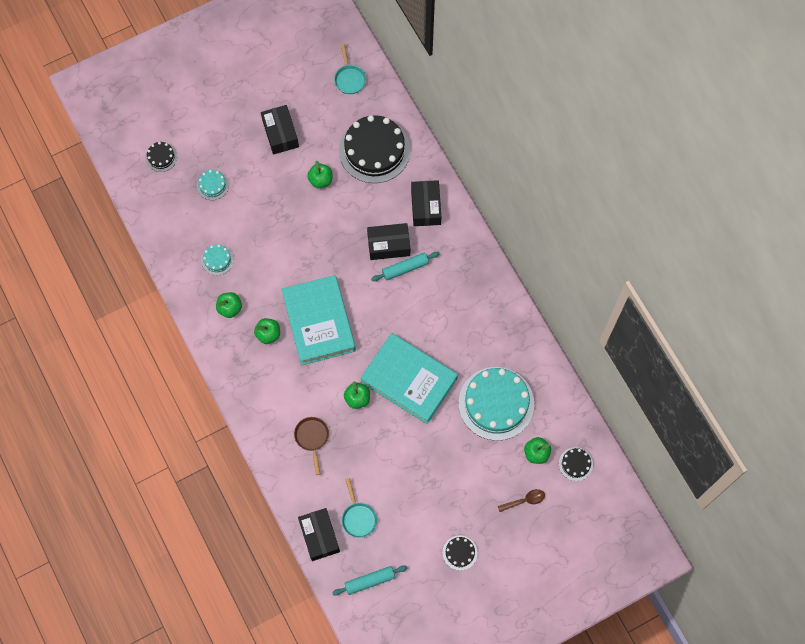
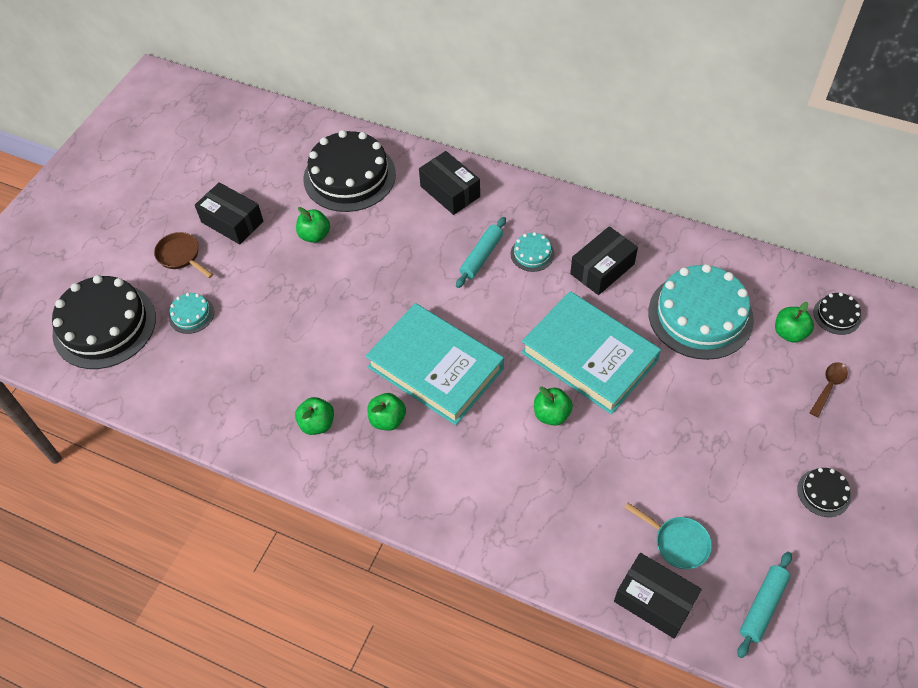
camera: 35 degrees left, 15 degrees down
black cake [145,142,177,172] -> black cake [52,275,156,369], size x2.24
turquoise cake [201,244,234,275] -> turquoise cake moved to [511,232,555,272]
brown pan [294,417,329,475] -> brown pan moved to [154,232,213,278]
turquoise pan [334,43,366,94] -> none
turquoise book [360,333,458,424] -> turquoise book turned 45 degrees clockwise [521,291,661,414]
black box [367,223,410,260] -> black box moved to [570,226,638,295]

